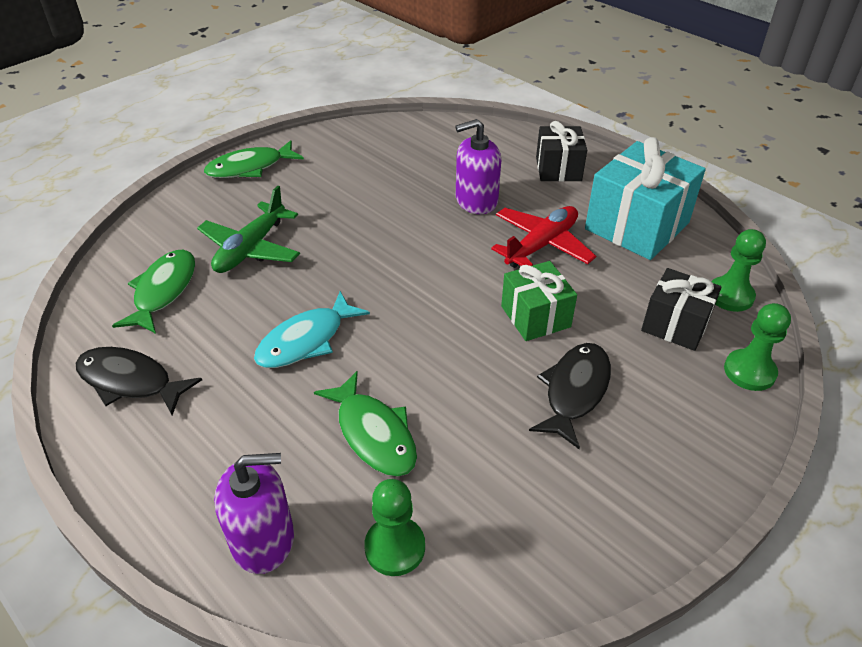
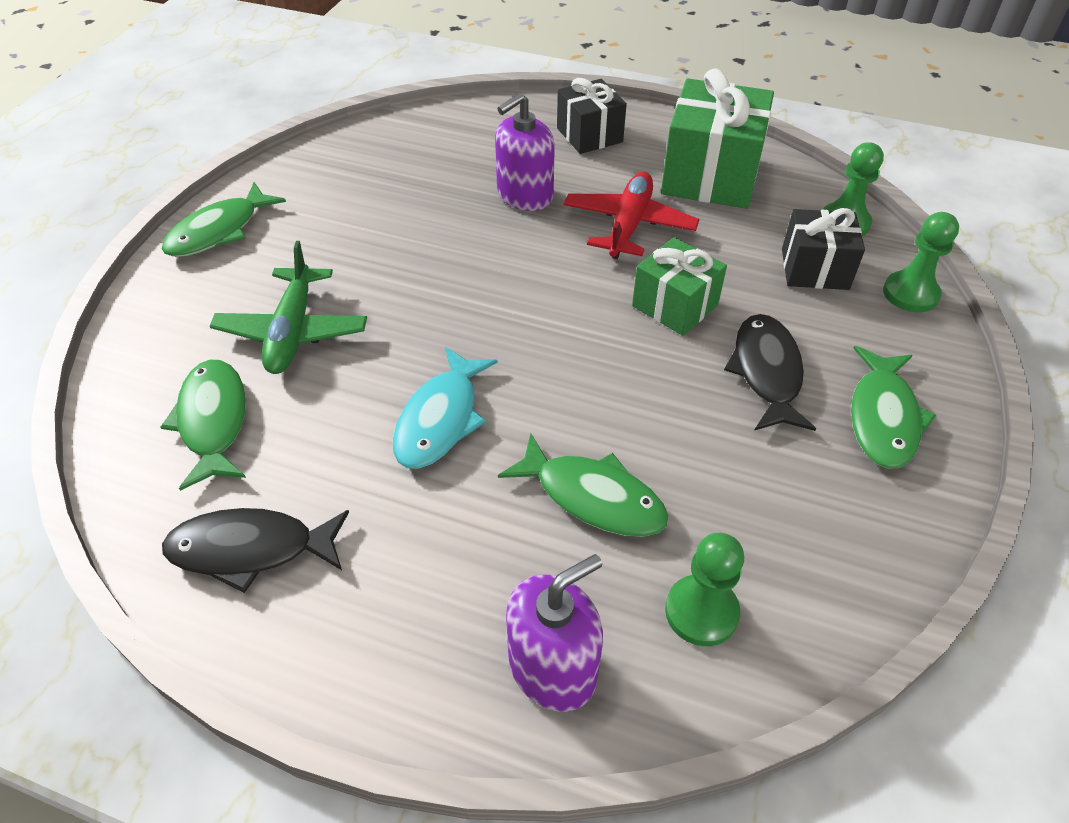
camera: 25 degrees left, 5 degrees up
turquoise gift [585,137,706,260] -> green gift [661,68,774,209]
none -> green fish [851,346,936,469]

